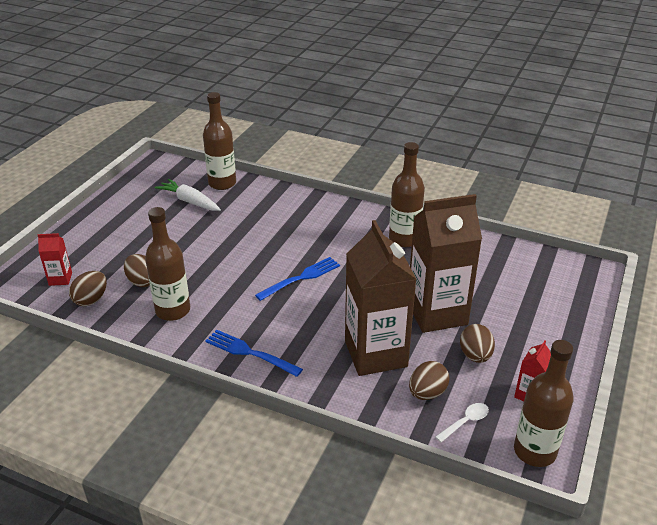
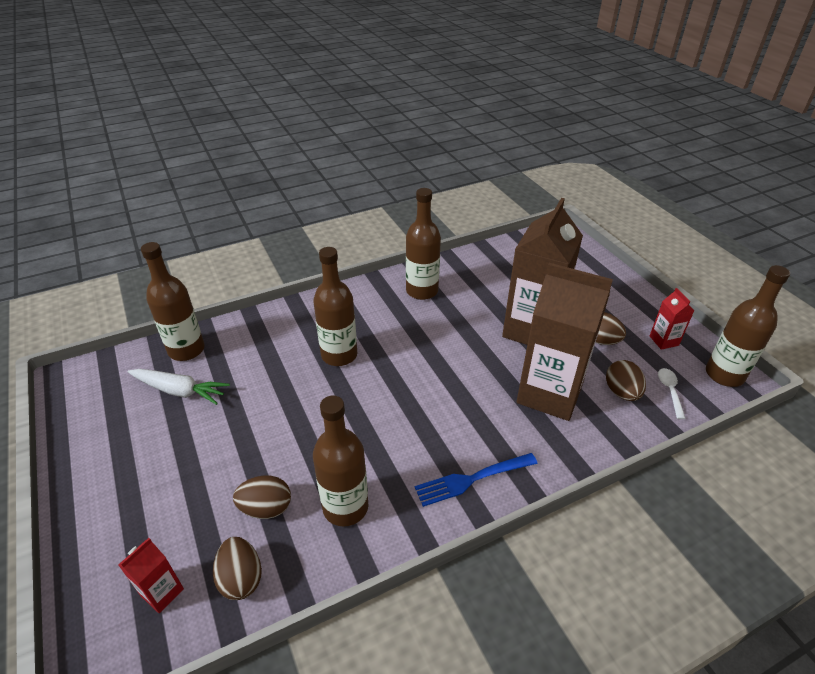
camera: 50 degrees left, 5 degrees up
white carrot [155,179,221,211] -> white carrot turned 150 degrees counterclockwise [128,369,230,405]
blue fork [255,257,340,301] -> none
none -> brown bottle [313,247,357,366]

